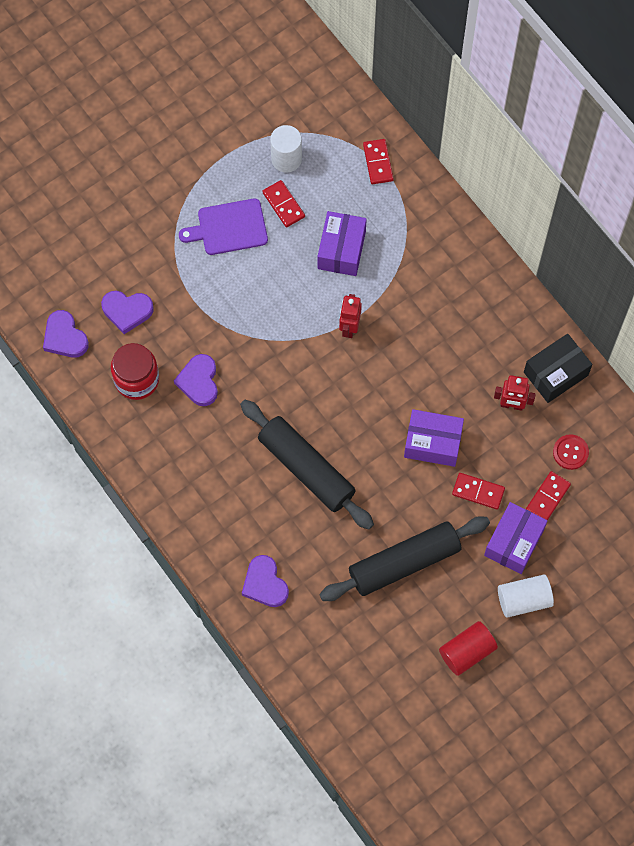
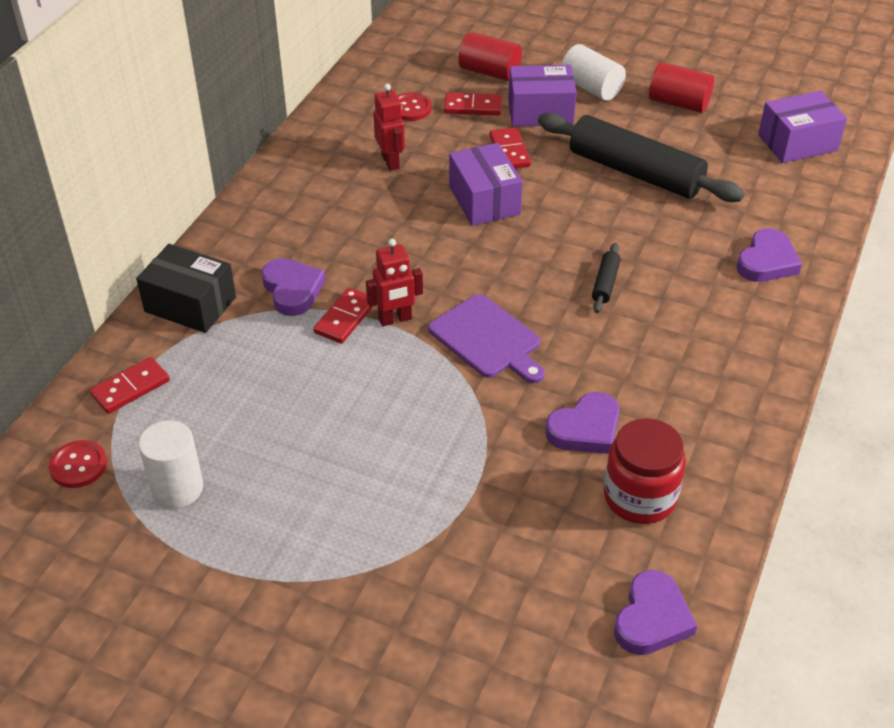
camera: 120 degrees left, 25 degrees down
purple heart [101,291,154,334] -> purple heart moved to [262,258,326,316]
purple cutting board [179,199,268,255] -> purple cutting board moved to [428,294,545,383]
black rolling pin [240,400,374,530] -> black rolling pin [592,243,621,313], size x0.41
red domino [262,180,305,227] -> red domino moved to [313,287,374,344]
purple box [318,211,367,276] -> purple box moved to [758,91,847,163]
black box [524,334,593,403] -> black box moved to [136,244,236,333]
none -> red button [49,440,107,488]
none -> red cylinder [459,32,522,81]

